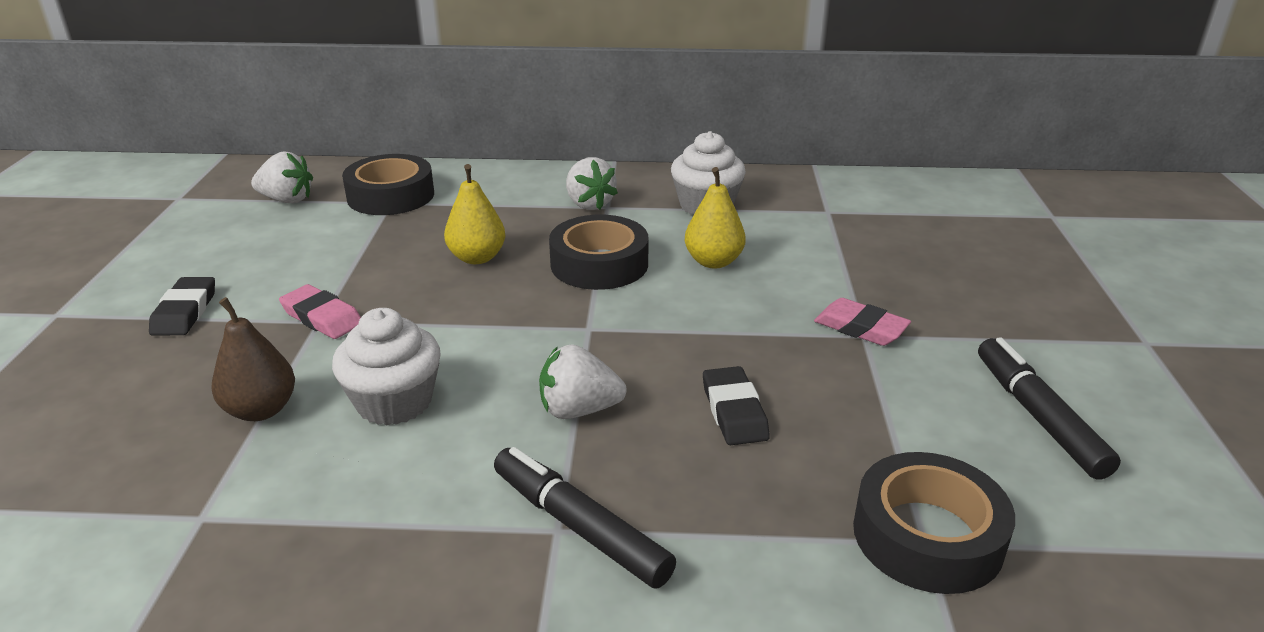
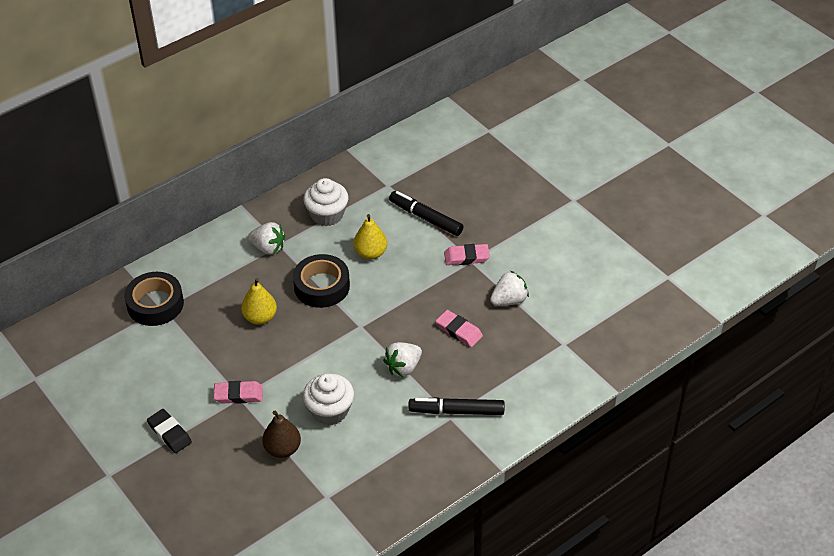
camera: 40 degrees left, 15 degrees up
white strawberry [251,151,313,203] -> white strawberry moved to [490,271,529,306]
black eraser [703,366,770,445] -> pink eraser [436,310,483,347]
black tape [853,452,1015,594] -> none
black marker [978,337,1121,480] -> black marker moved to [389,191,464,236]

